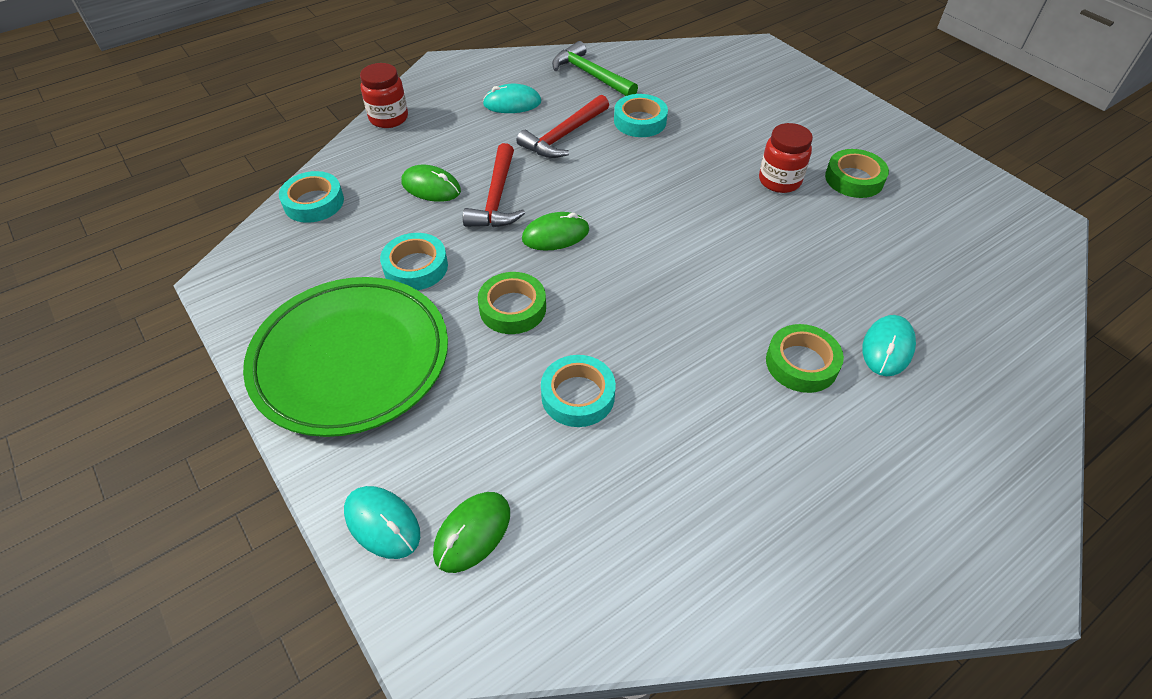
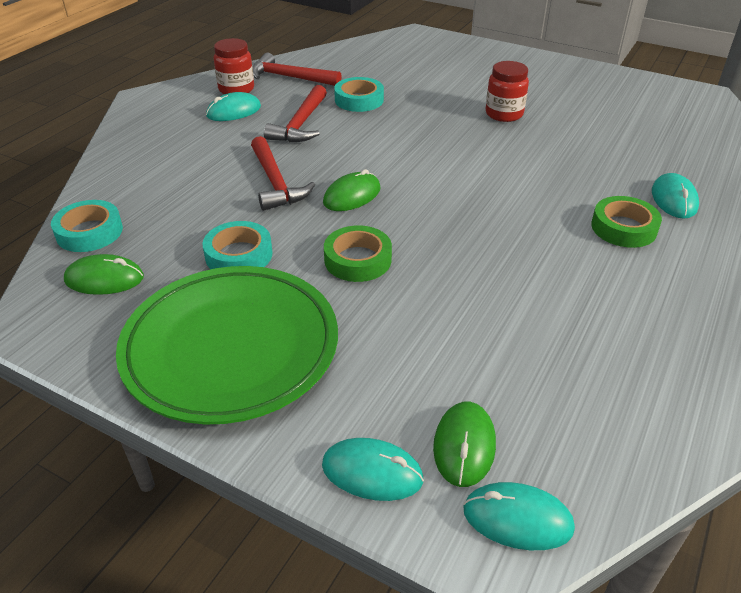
camera: 25 degrees left, 10 degrees down
red jar [360,63,408,128] -> red jar moved to [214,38,254,94]
green mouse [402,165,461,202] -> green mouse moved to [64,254,144,295]
turquoise tape [541,355,616,427] -> none
green hammer [552,41,638,96] -> red hammer [253,53,342,86]
green tape [825,149,889,198] -> none
none -> turquoise mouse [463,482,575,550]

